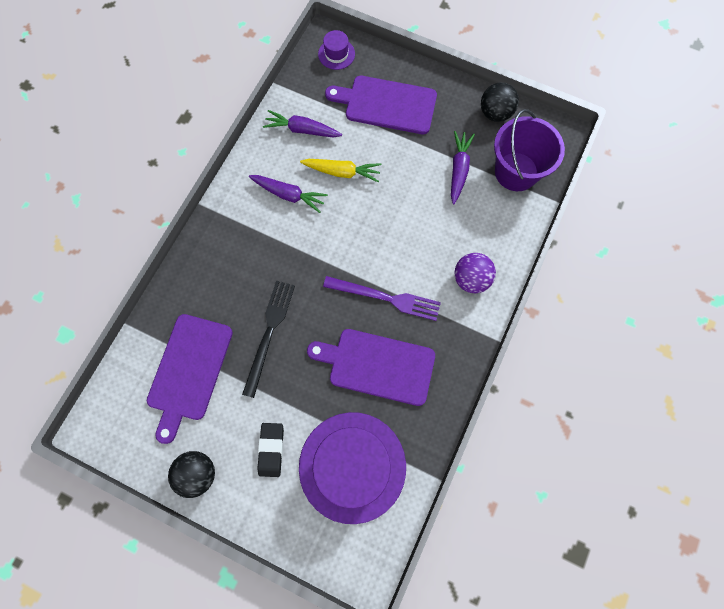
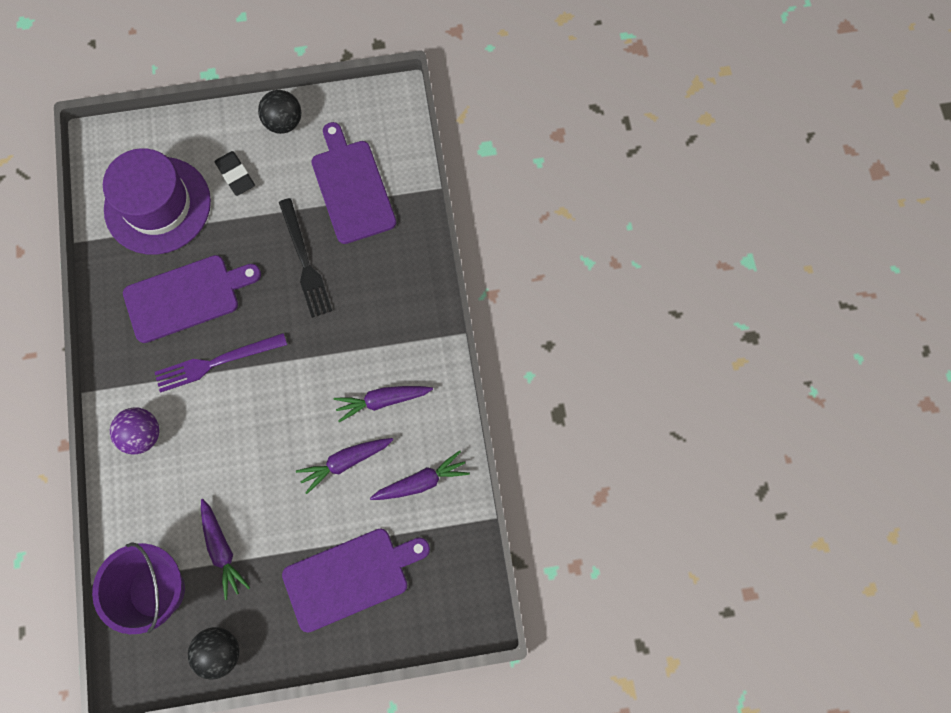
camera: 145 degrees right, 0 degrees up
yellow carrot [300,159,382,182] -> purple carrot [296,438,393,494]
purple hat [318,30,355,70] -> none

